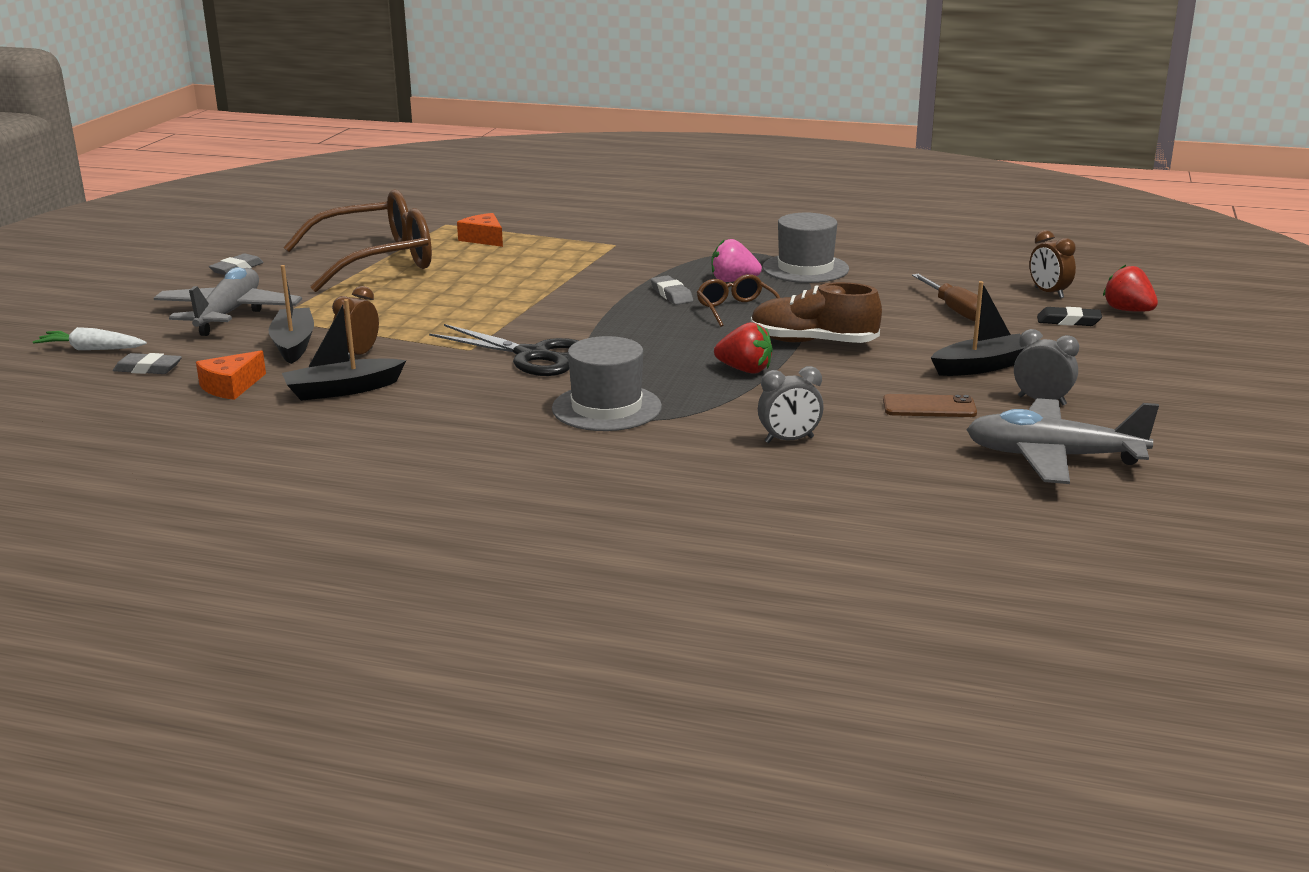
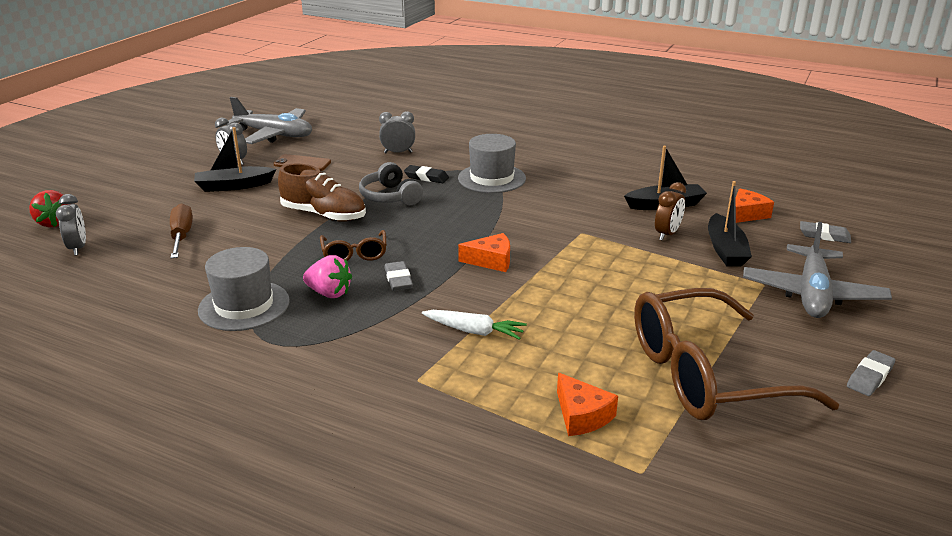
camera: 170 degrees left, 5 degrees up
white carrot [33,327,147,350] -> white carrot moved to [422,310,527,340]
black scissors [429,324,579,376] -> none
red strawberry [714,322,773,374] -> grey headphones [359,162,423,205]
brown clock [1029,230,1076,298] -> grey clock [56,194,86,256]
black eraser [1037,307,1102,326] -> black eraser moved to [404,165,449,183]
none -> orange cheese [458,233,510,272]

